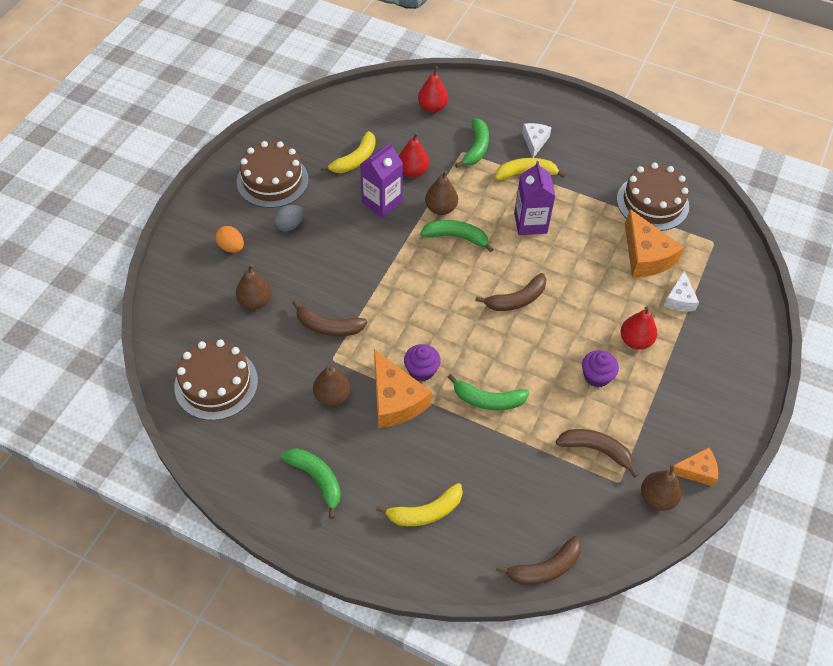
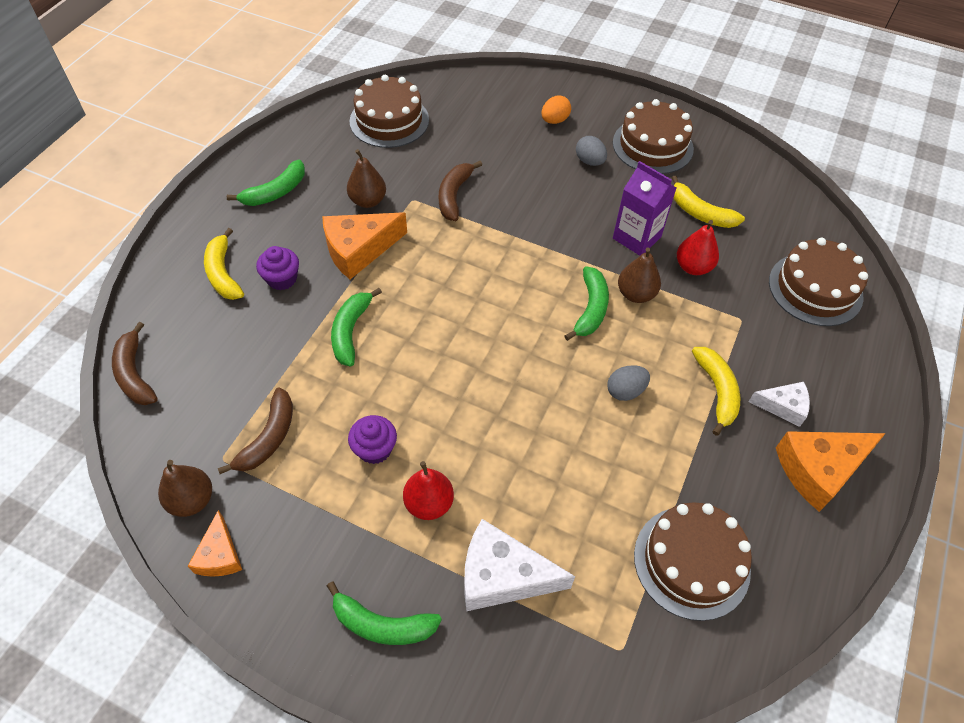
camera: 90 degrees right, 0 degrees up
brown pear [236,264,272,310] -> none
purple cupcake [404,344,441,381] -> purple cupcake moved to [256,246,299,290]
red pear [418,66,448,113] -> brown cake [769,237,868,326]
green banana [455,118,489,168] -> green banana moved to [327,581,442,645]
brown banana [475,273,547,311] -> none
purple carton [514,161,555,235] -> grey egg [607,365,650,401]
orange cheese [625,209,684,277] -> orange cheese moved to [776,431,886,512]
white cheese [664,271,699,312] -> white cheese [464,519,575,611], size x1.72

